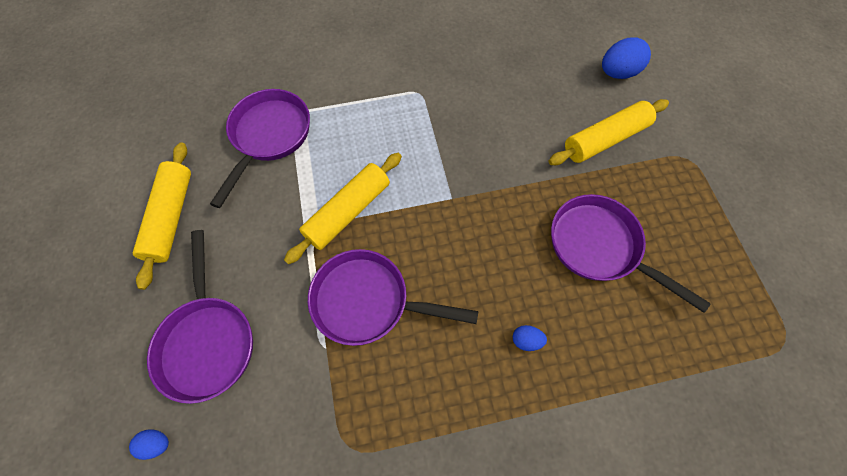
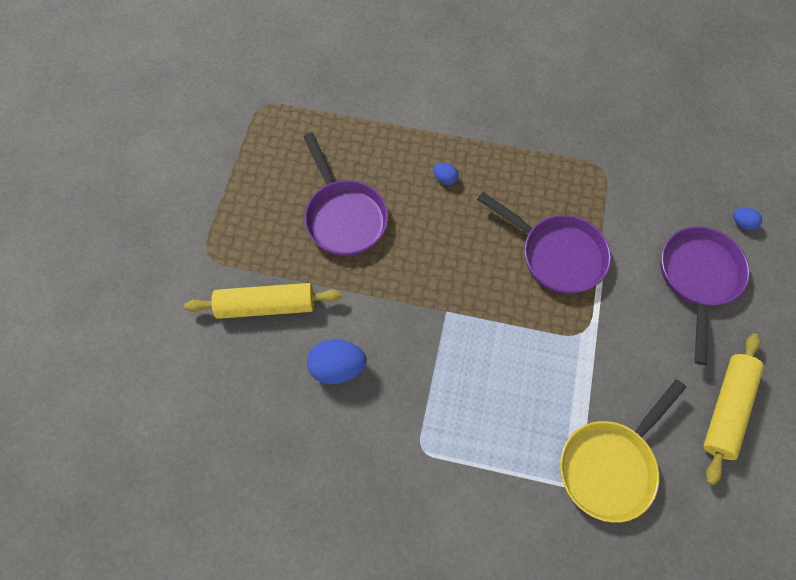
camera: 155 degrees left, 0 degrees up
purple pan [210,89,310,208] -> yellow pan [560,379,686,523]
yellow rolling pin [284,153,402,264] -> none
blue egg [602,37,651,79] -> blue egg moved to [307,339,367,384]

